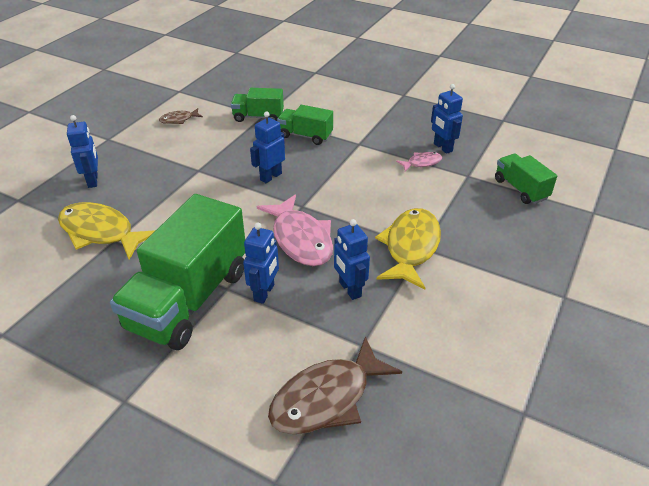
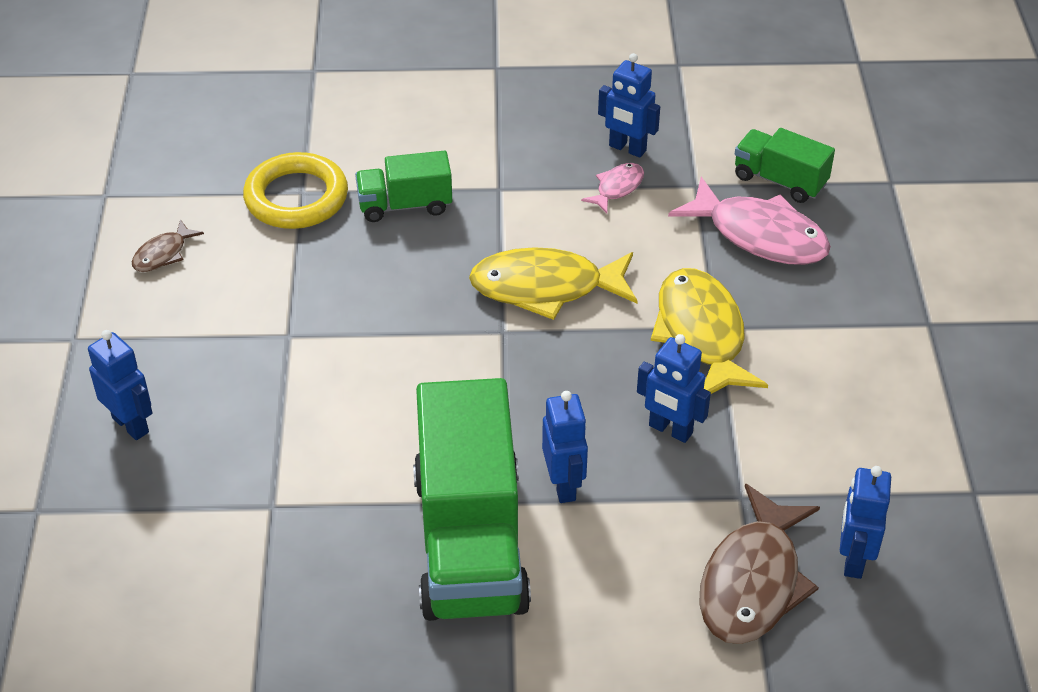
camera: 30 degrees left, 5 degrees up
yellow fish [58,202,156,260] -> yellow fish moved to [469,247,638,320]
green truck [231,88,284,122] -> yellow ring [243,152,348,229]
blue robot [250,111,285,183] -> blue robot moved to [840,466,891,579]
pink fish [257,195,333,266] -> pink fish moved to [668,177,831,265]

